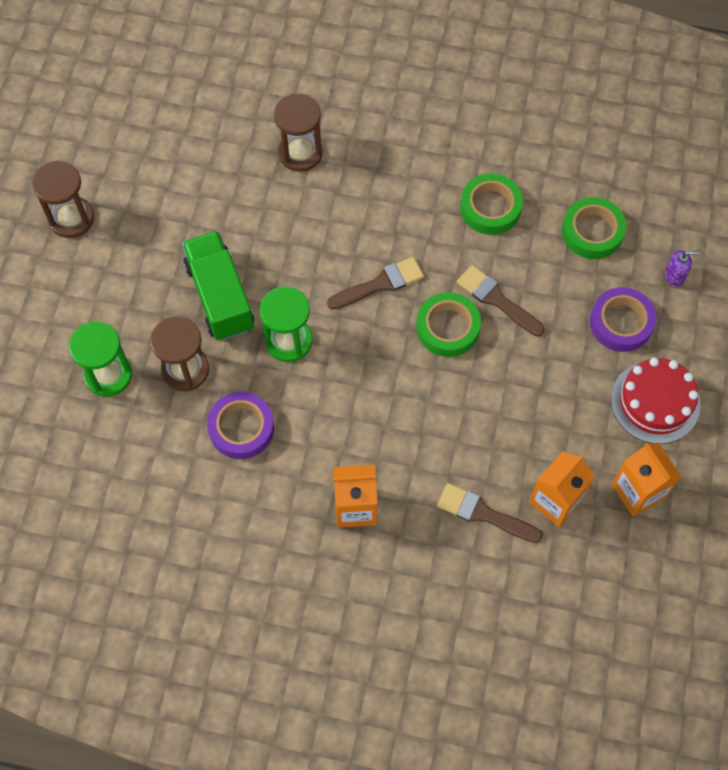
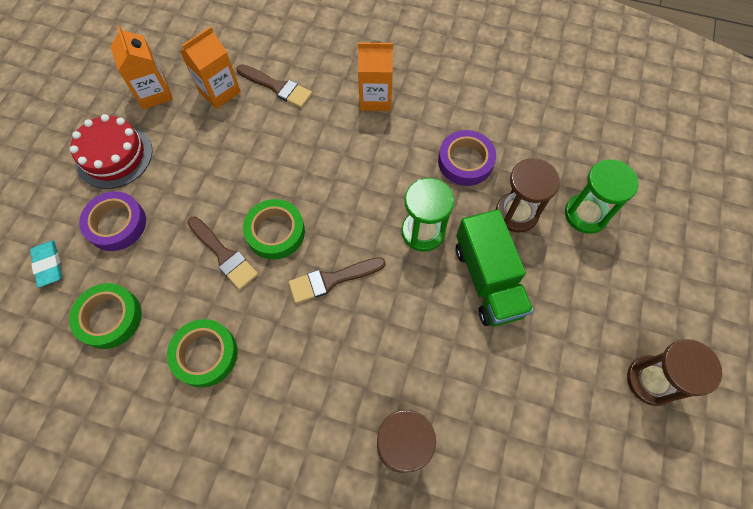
camera: 175 degrees left, 0 degrees up
purple soap dispenser [665,250,699,287] -> turquoise eraser [30,240,62,288]

